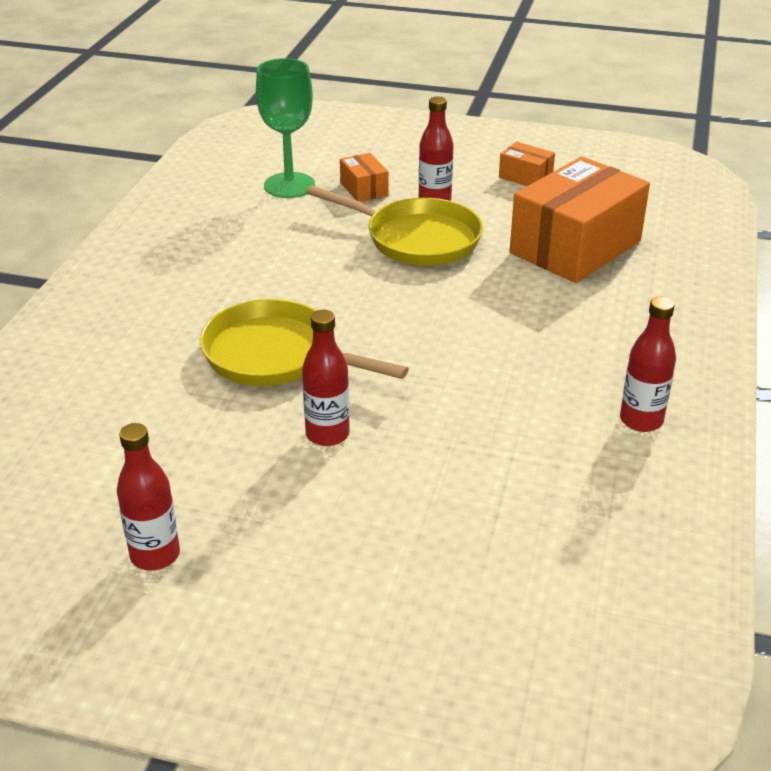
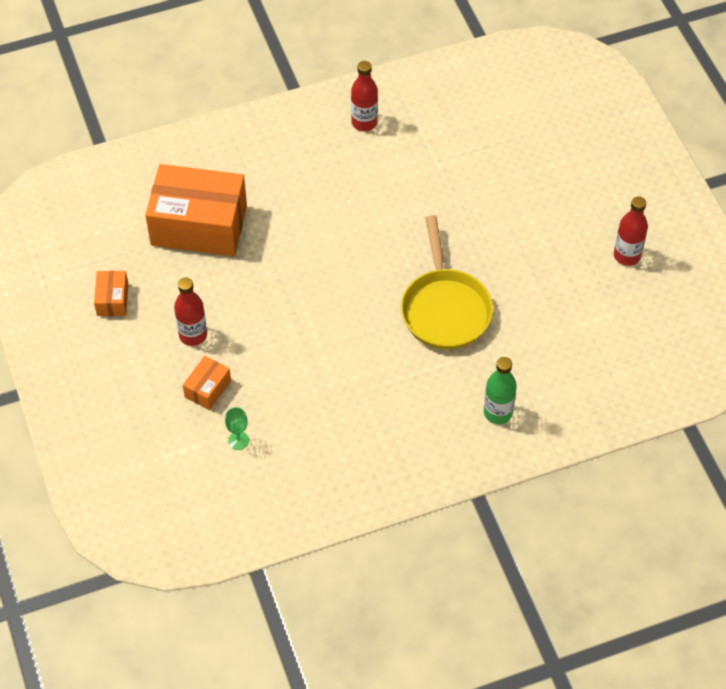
camera: 125 degrees left, 20 degrees up
green goblet [256,58,315,198] -> green goblet [225,407,249,450], size x0.45
red bottle [302,310,350,446] -> none
yellow pan [306,185,483,266] -> none
none -> green bottle [484,357,517,424]

